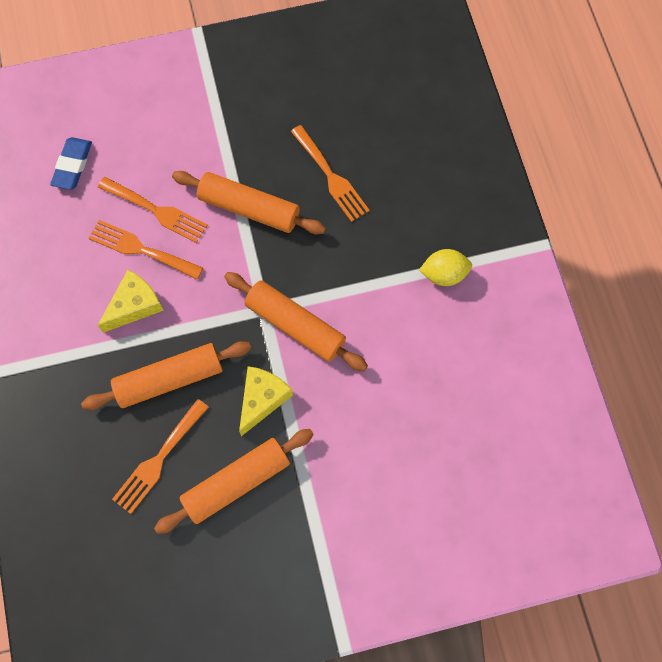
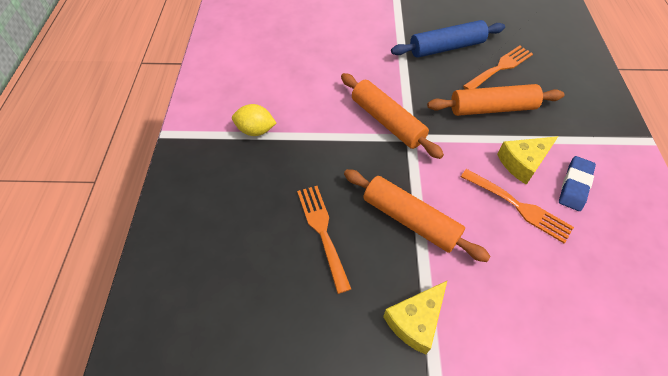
camera: 165 degrees left, 15 degrees down
blue eraser [50,137,92,190] -> blue eraser moved to [559,156,596,211]
orange fork [98,177,208,243] -> none
orange rolling pin [154,429,314,534] -> blue rolling pin [391,20,505,58]
yellow cheese [239,366,293,436] -> yellow cheese moved to [383,280,448,355]

